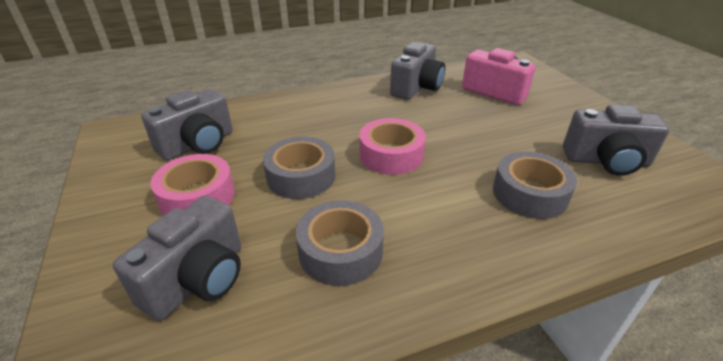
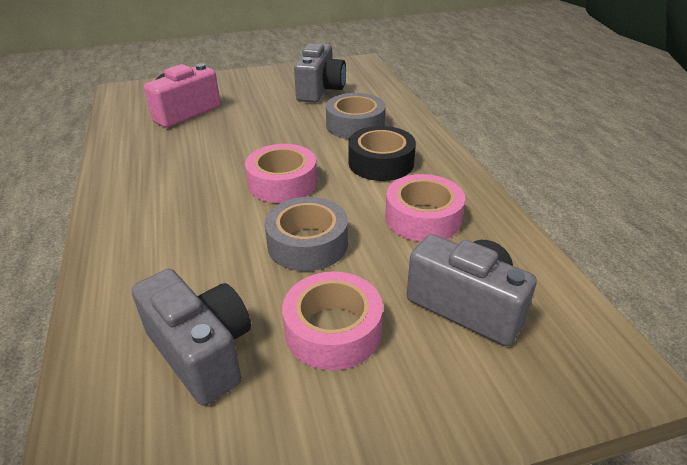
camera: 85 degrees left, 0 degrees up
grey tape [296,200,384,286] -> pink tape [385,174,465,242]
grey camera [390,42,445,100] -> none
none -> black tape [348,126,416,181]

